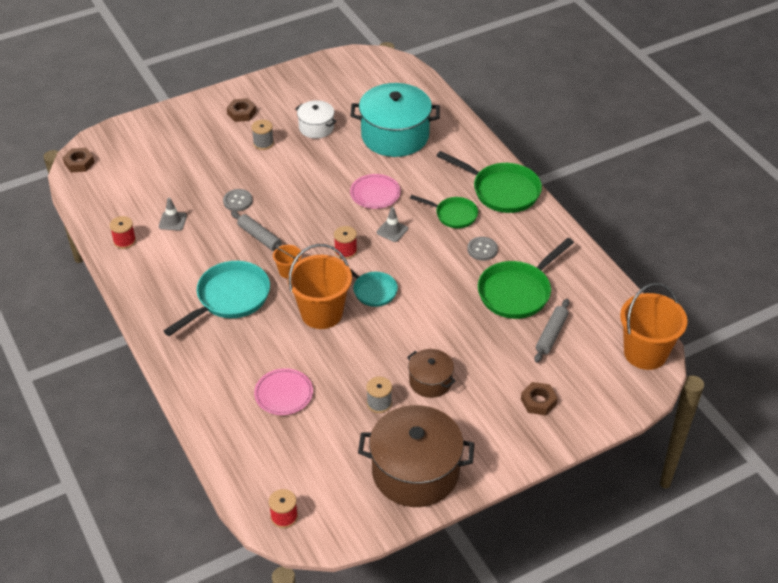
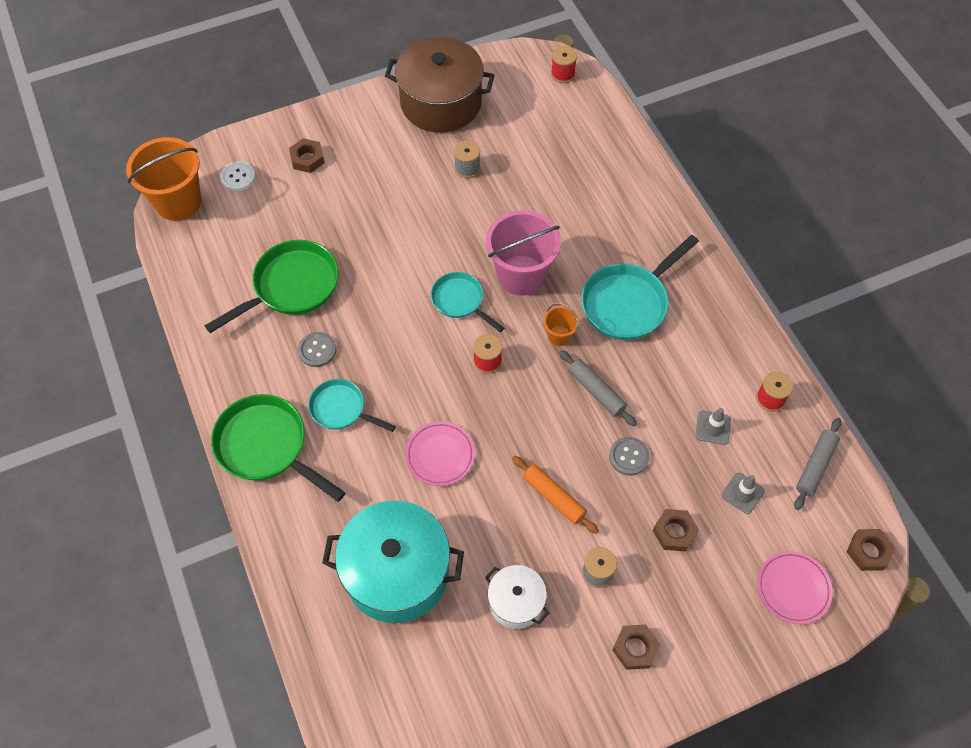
camera: 175 degrees left, 15 degrees up
pink plate [254,368,313,415] -> pink plate moved to [757,551,833,624]
orange bucket [288,244,352,329] -> pink bucket [486,210,561,296]
grey traffic cone [377,207,408,242] -> grey traffic cone moved to [721,473,765,514]
brown pot [407,349,455,398] -> none
green pan [410,195,478,228] -> turquoise pan [308,379,396,432]
grey rolling pin [534,299,570,363] -> grey rolling pin moved to [794,418,841,510]
none -> white button [220,161,256,191]
none -> orange rolling pin [512,456,599,534]
none -> brown nut [653,509,699,551]

